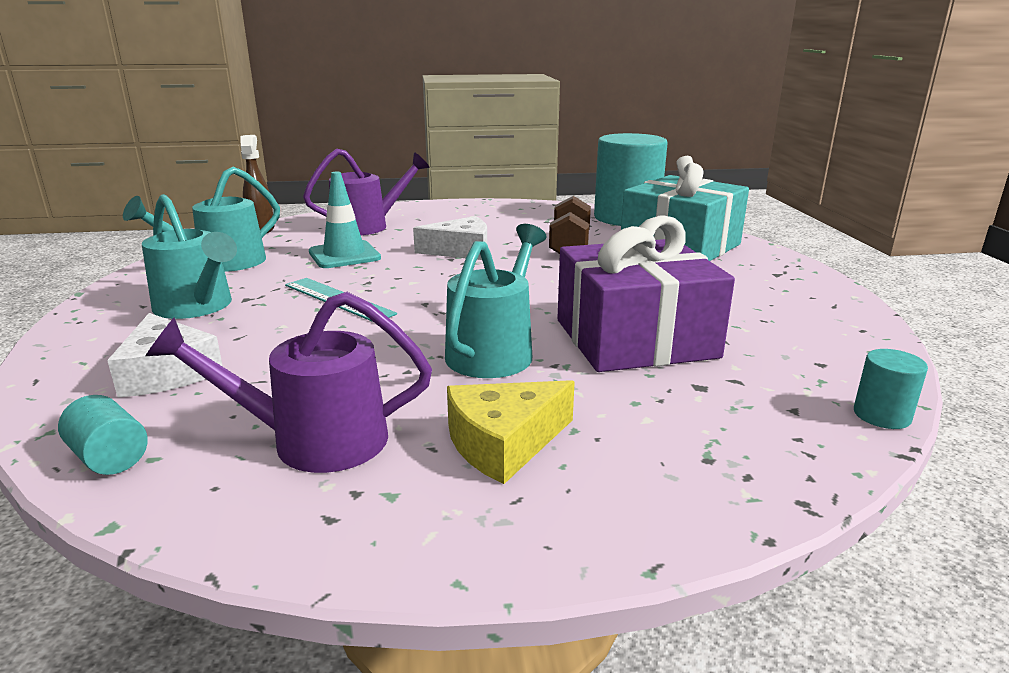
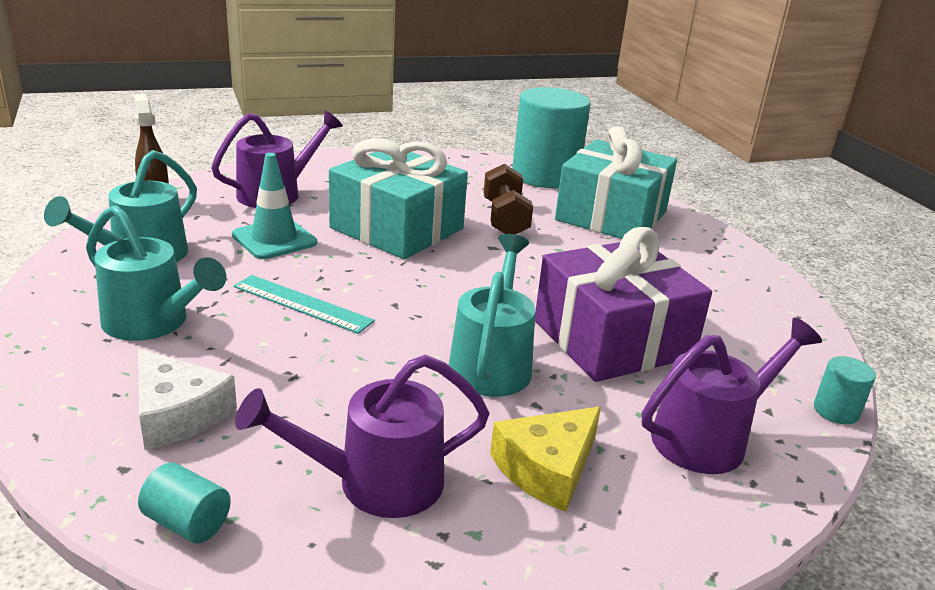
camera: 15 degrees left, 5 degrees up
white cheese [413,216,487,260] -> turquoise gift [329,138,468,259]
none -> purple watering can [642,318,822,474]

